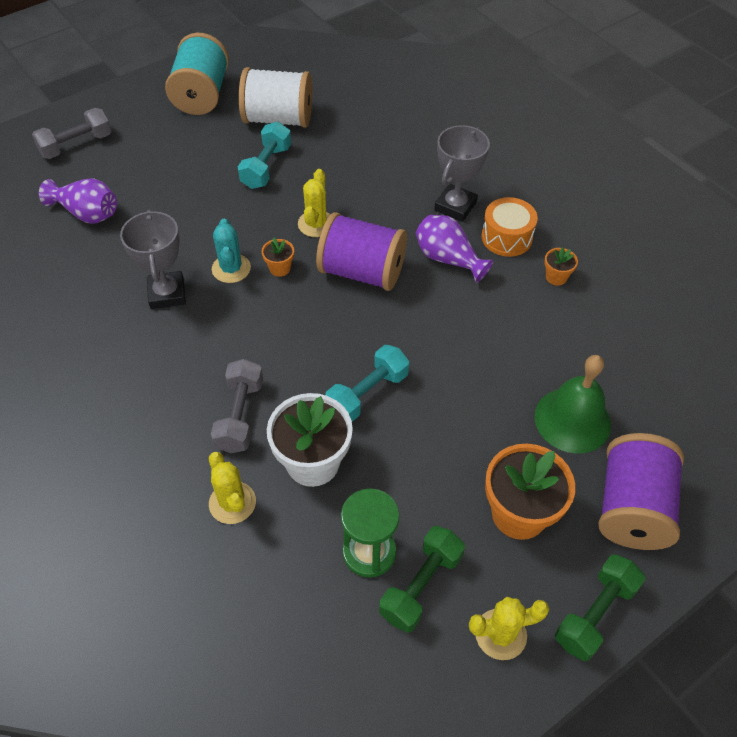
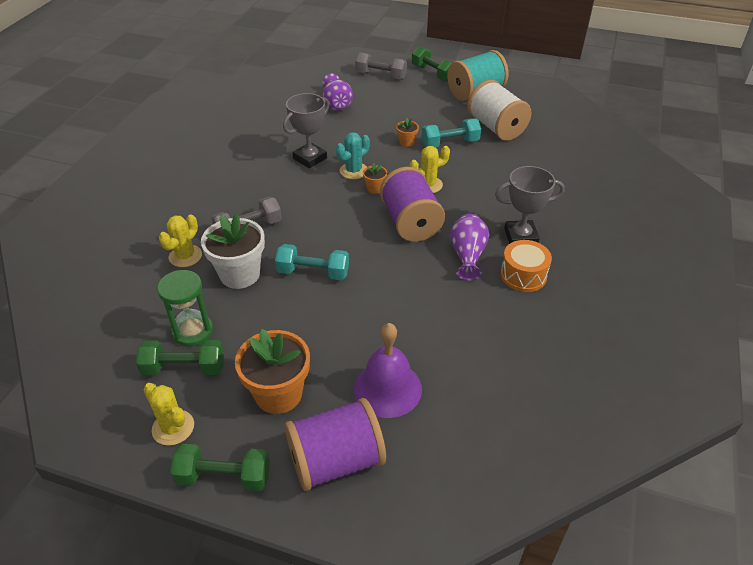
camera: 55 degrees right, 10 degrees down
green bell [535,355,611,454] -> purple bell [354,323,422,418]
orange flower pot [544,247,578,286] -> orange flower pot moved to [396,117,419,147]
none -> green dumbbell [412,46,453,82]

